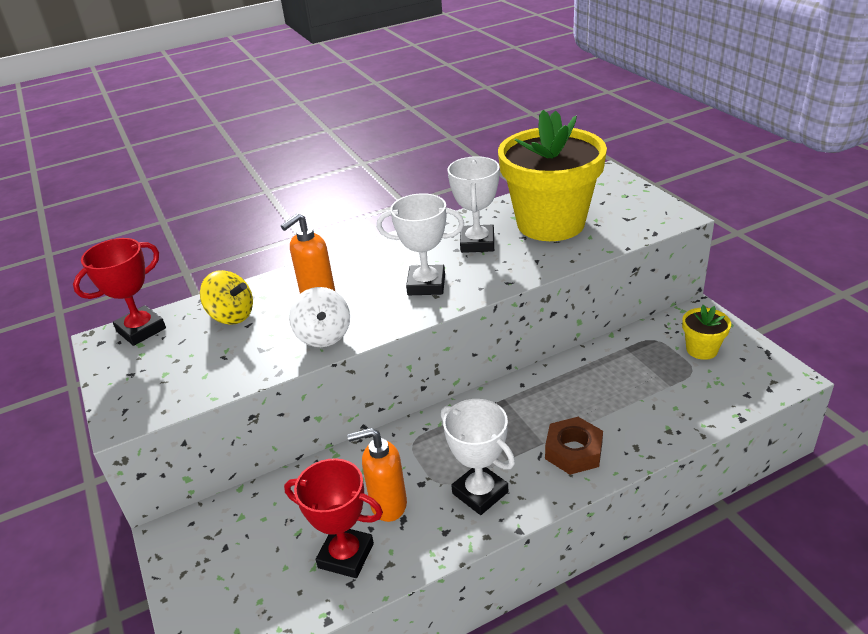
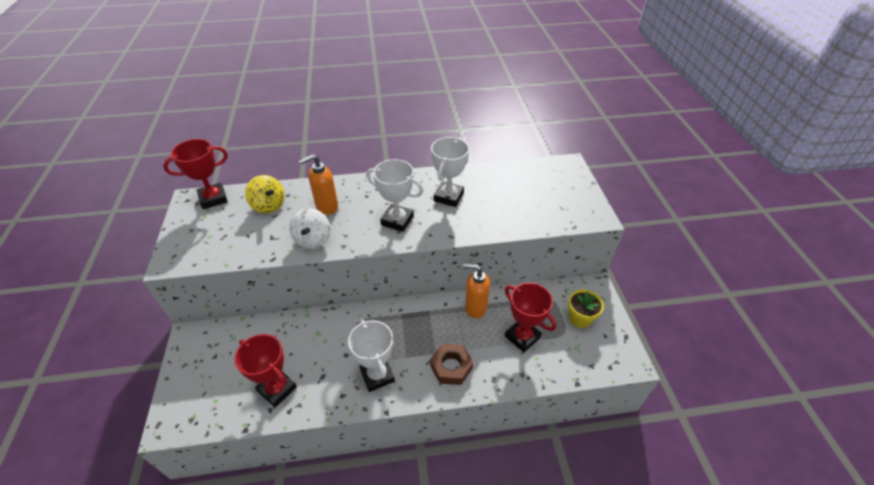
camera: 15 degrees right, 10 degrees up
orange soap dispenser [347,428,407,522] -> orange soap dispenser moved to [463,264,490,318]
yellow flower pot [498,110,607,241] -> none
none -> red trophy [505,283,556,352]

